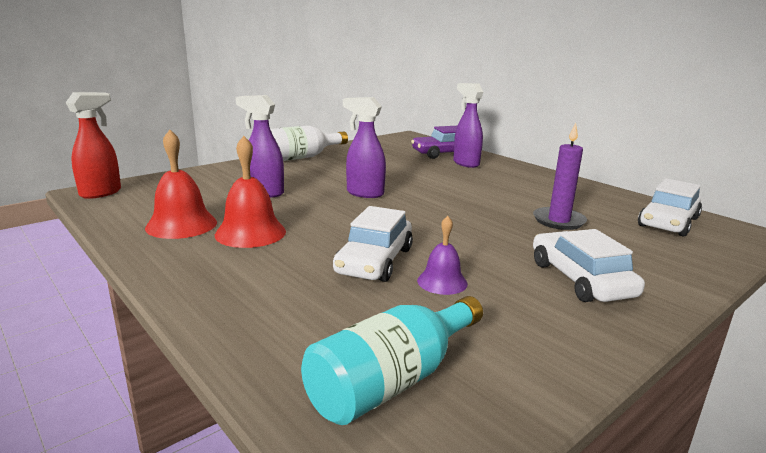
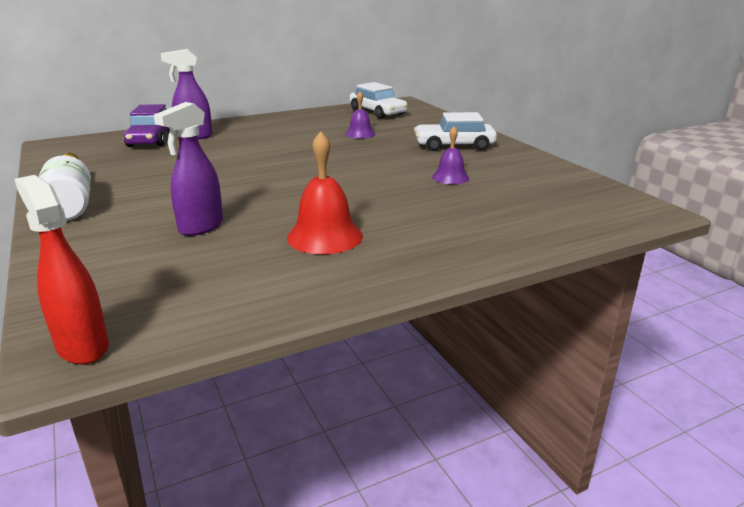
camera: 75 degrees left, 5 degrees up
red bell [145,130,217,239] -> none
turquoise bottle [301,296,483,425] -> none
white car [333,206,413,282] -> none
purple spray bottle [343,97,386,198] -> none
purple candle [533,123,587,230] -> purple bell [345,91,375,138]

